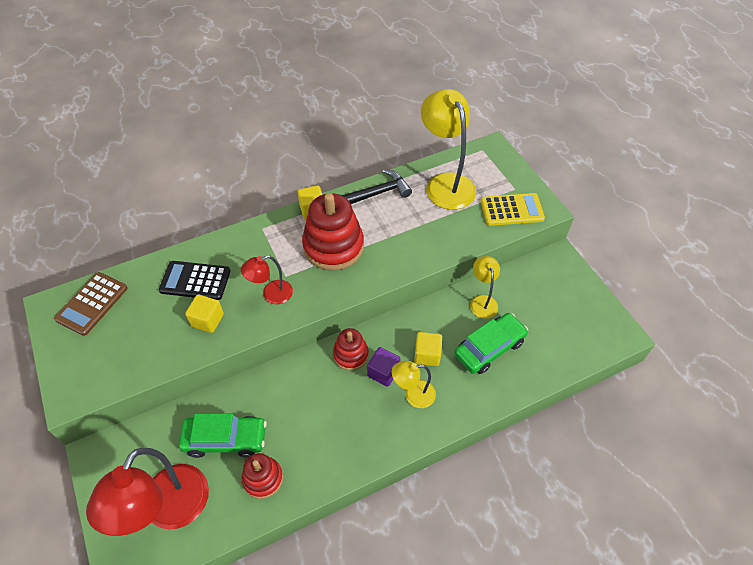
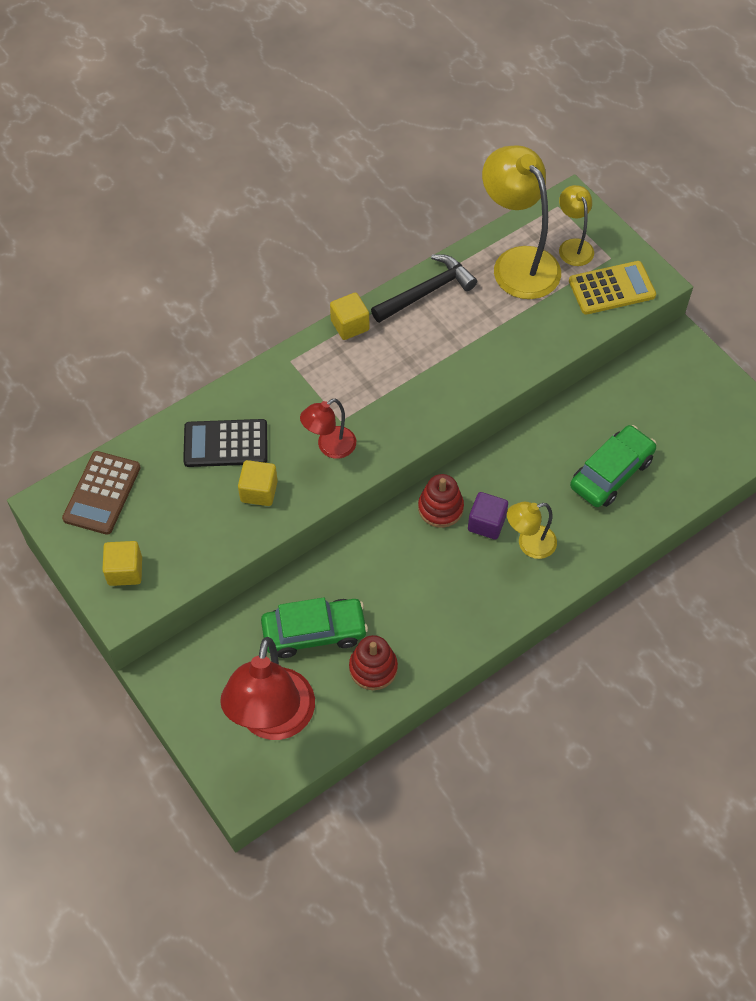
camera: 10 degrees left, 5 degrees up
red stacking toy [302,193,364,271] -> none
yellow cube [414,332,442,366] -> yellow cube moved to [102,541,142,586]
yellow lamp [470,256,500,319] -> yellow lamp moved to [559,185,594,266]

